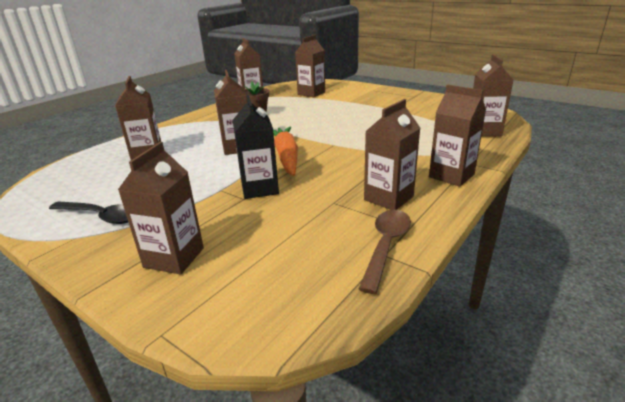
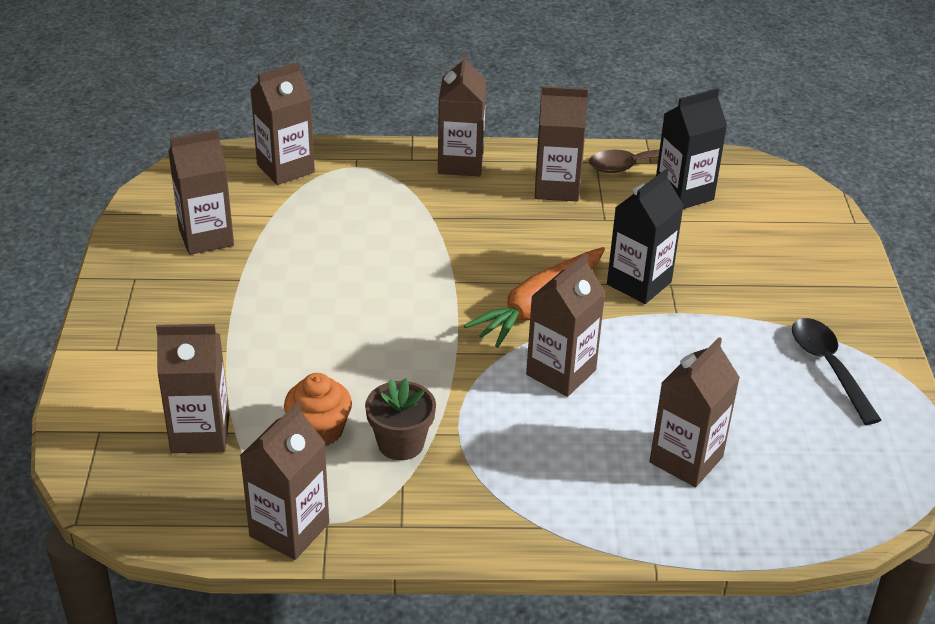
camera: 130 degrees left, 10 degrees up
brown carton [118,142,204,274] -> brown carton moved to [168,129,234,255]
none -> orange cupcake [284,373,352,446]
none -> black carton [656,88,727,209]

